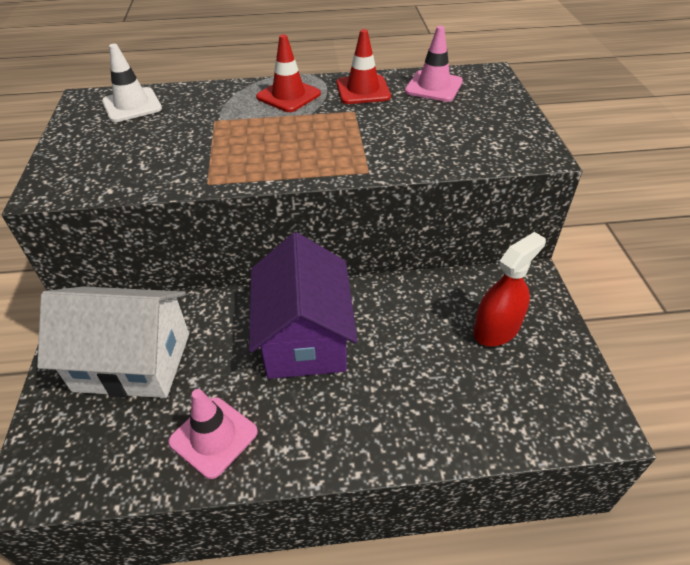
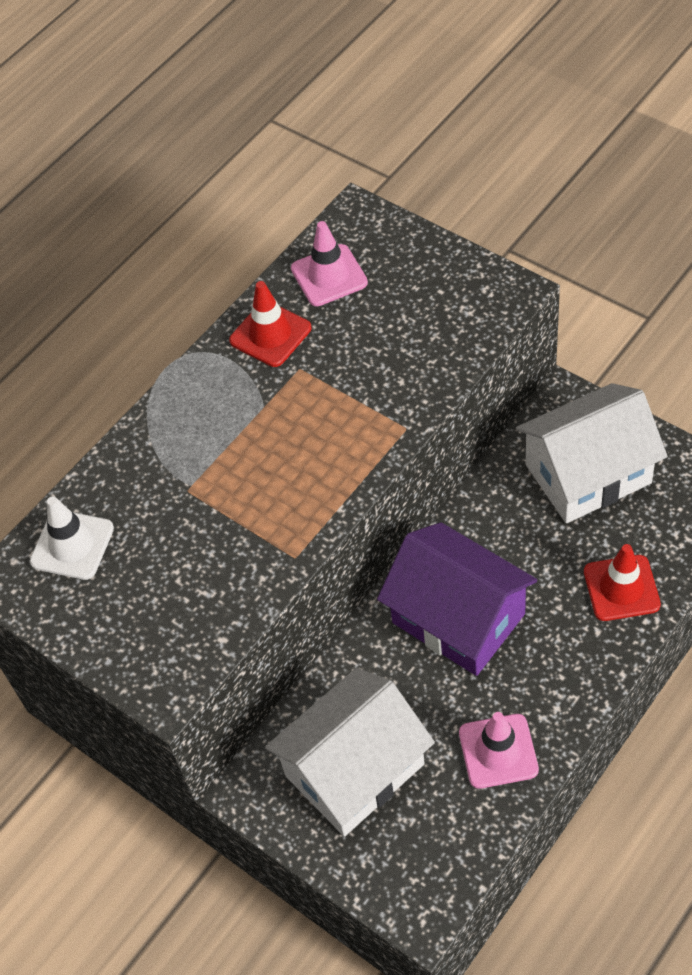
camera: 40 degrees left, 10 degrees up
red traffic cone [256,34,321,112] -> red traffic cone moved to [584,544,661,621]
red spray bottle [473,232,546,347] -> white house [516,383,668,523]

